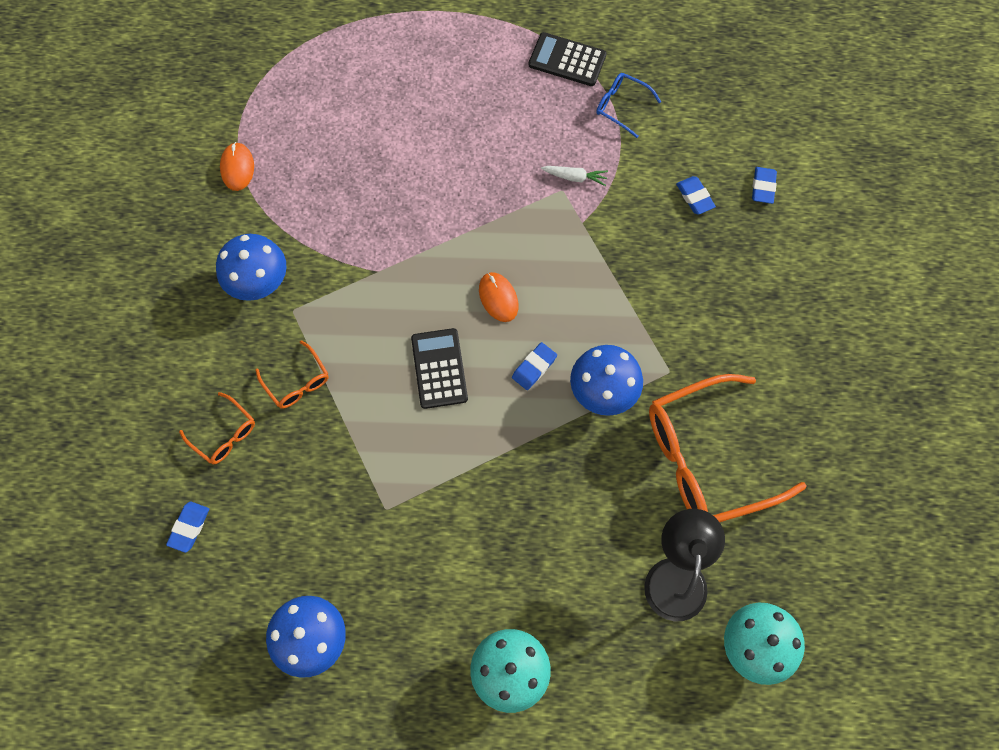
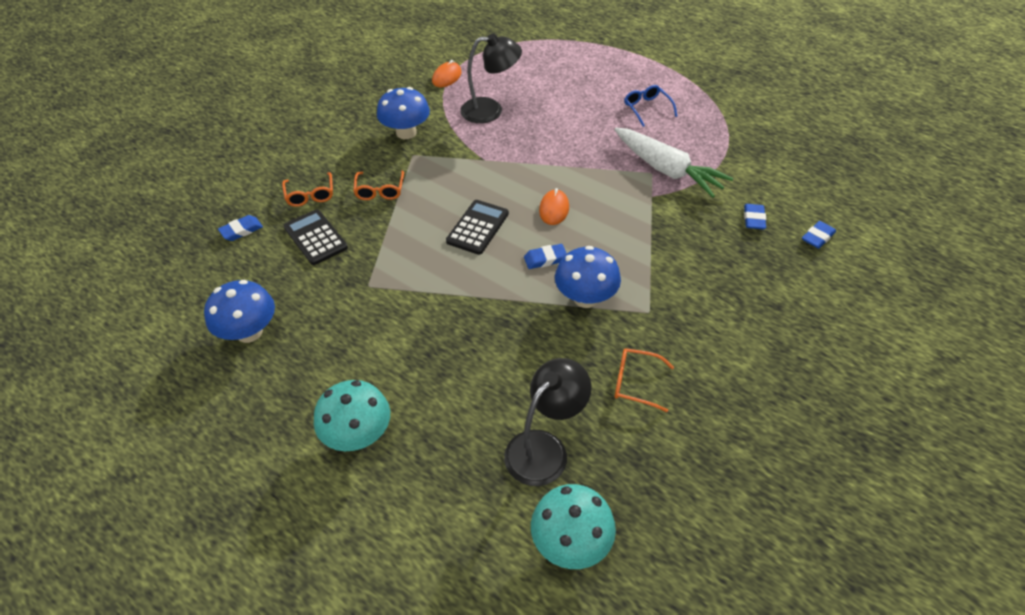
camera: 35 degrees right, 20 degrees down
black calculator [529,32,606,86] -> black calculator moved to [284,209,348,265]
white carrot [541,166,608,186] -> white carrot [615,128,733,198], size x2.37
blue glasses [596,73,661,138] -> blue glasses moved to [624,85,677,127]
orange glasses [649,374,806,522] -> orange glasses [615,348,674,412], size x0.46
none -> black lamp [460,33,522,123]

